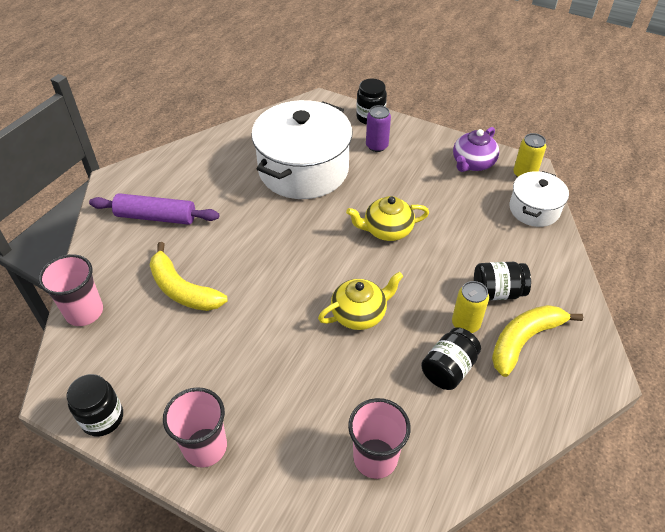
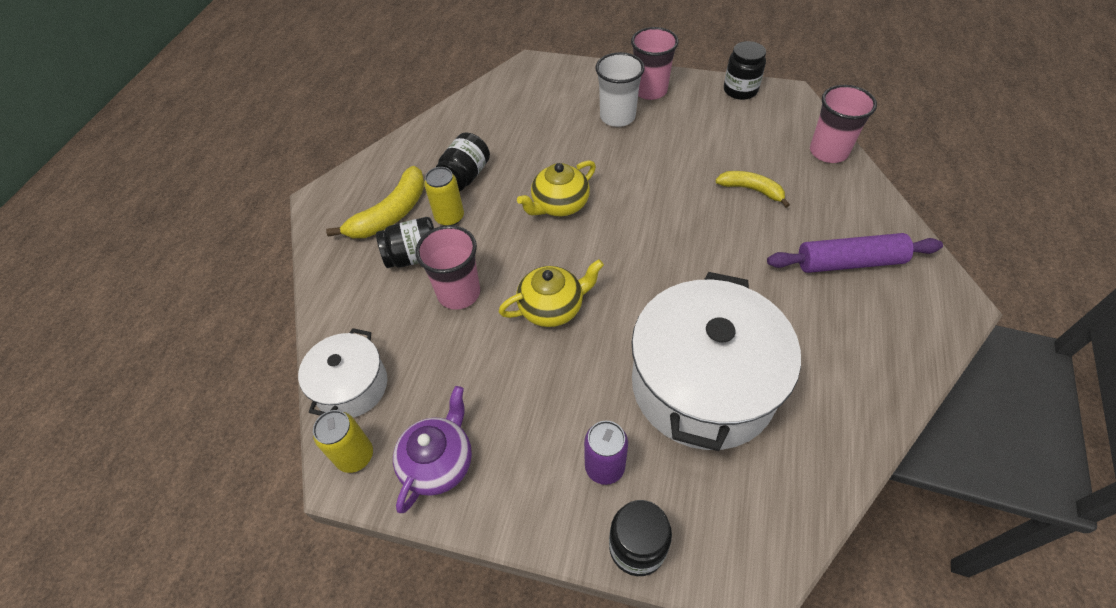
camera: 170 degrees right, 5 degrees up
yellow banana [149,242,228,311] -> yellow banana [716,171,790,208], size x0.64
pink cup [348,398,411,479] -> pink cup moved to [415,225,480,310]
none -> white cup [596,52,645,127]

